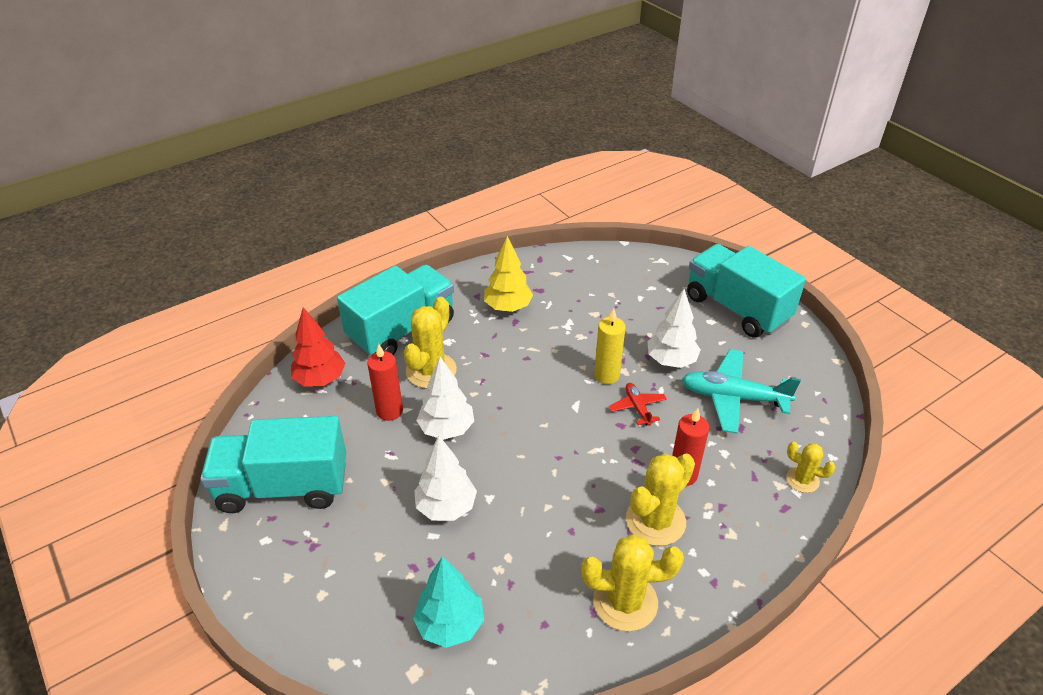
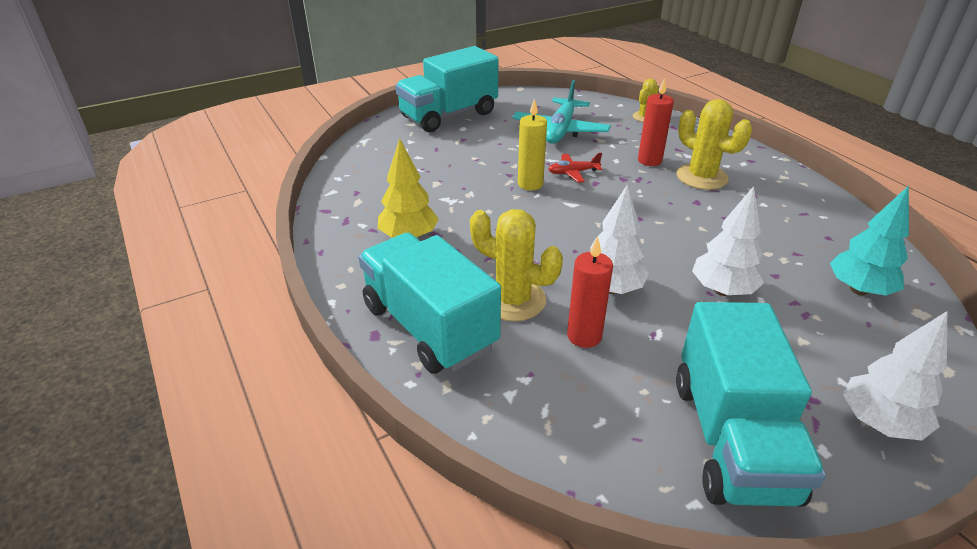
camera: 85 degrees left, 5 degrees down
red tree [291,307,346,387] -> none
yellow cactus [581,534,684,631] -> none
white tree [647,289,701,368] -> white tree moved to [843,311,947,440]

